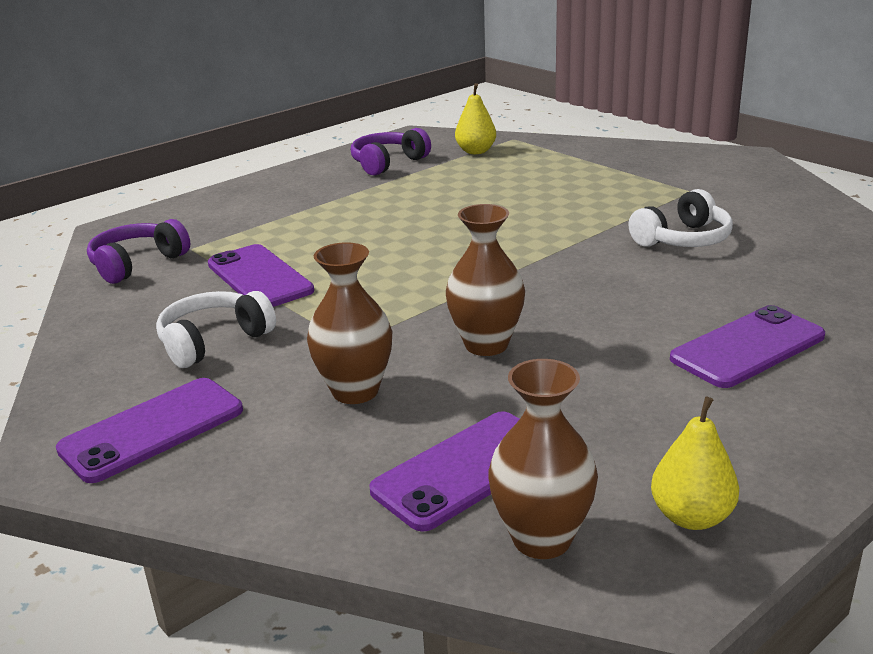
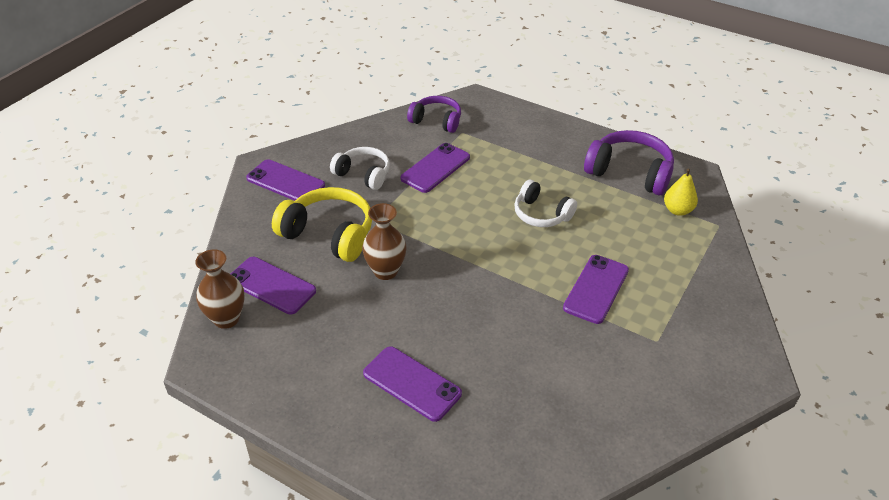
camera: 70 degrees right, 15 degrees up
brown vase [307,242,392,404] -> yellow headphones [272,187,372,262]
purple headphones [351,128,431,176] -> purple headphones [584,130,674,195], size x1.53
white headphones [628,189,733,247] -> white headphones moved to [514,180,577,227]
yellow pear [651,396,739,530] -> none
none -> purple phone [563,255,629,324]

